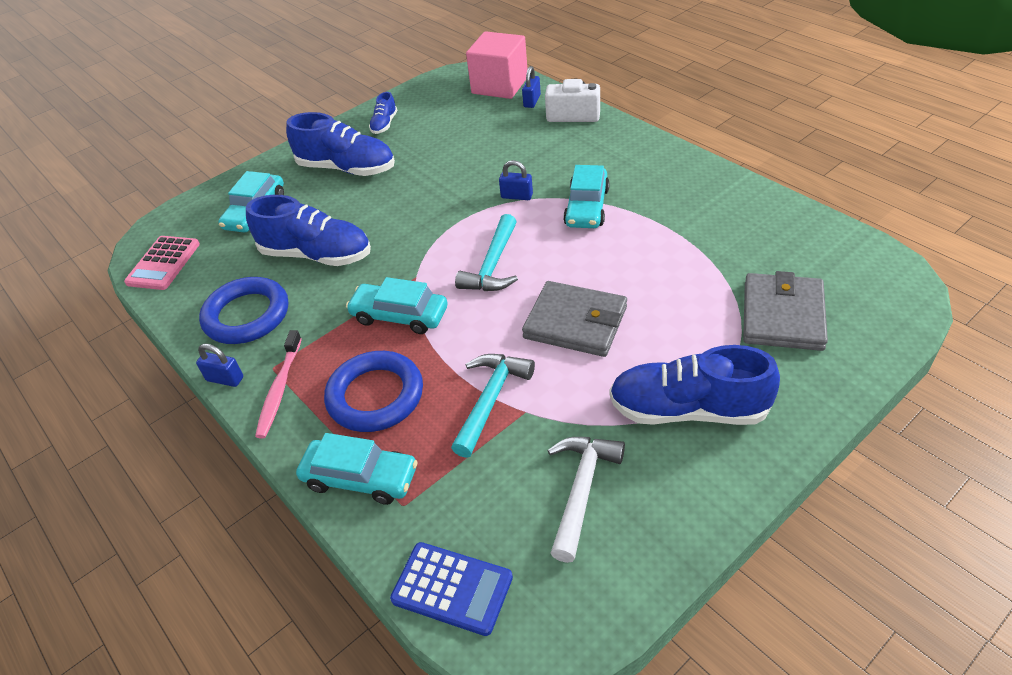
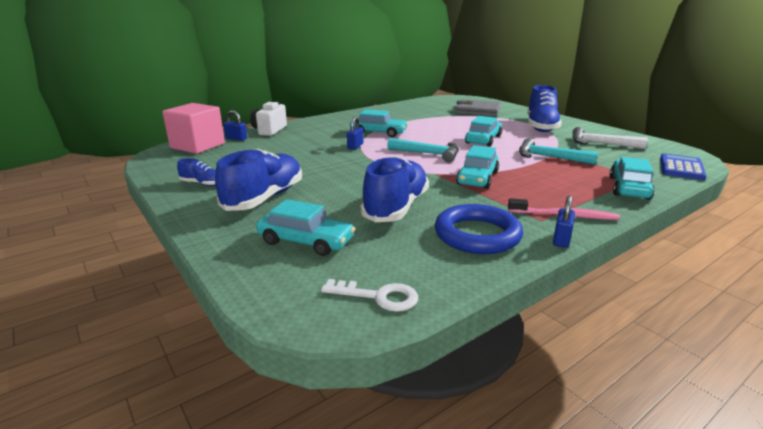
camera: 90 degrees left, 20 degrees down
pink calculator [124,236,200,290] -> white key [321,279,418,312]
blue ring [324,351,423,432] -> none
grey wallet [522,281,627,357] -> turquoise car [465,116,502,147]

